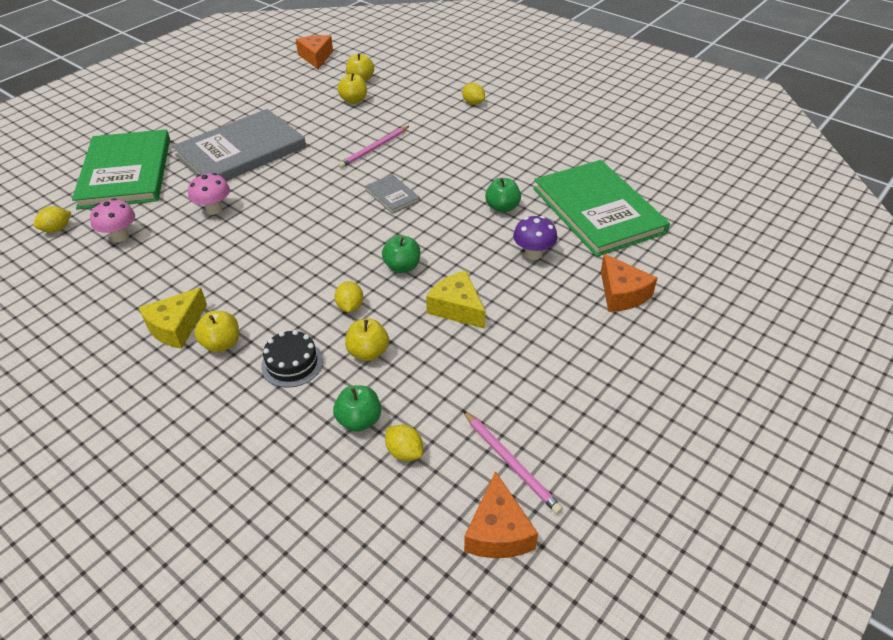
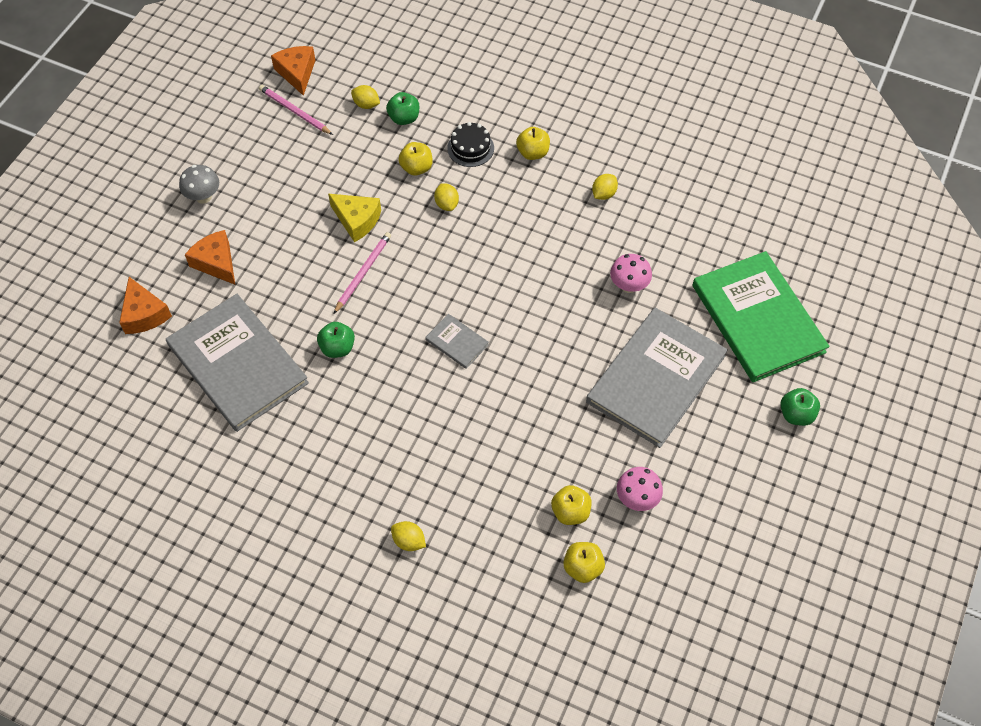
camera: 165 degrees right, 15 degrees up
yellow lemon [34,206,71,233] -> yellow lemon moved to [592,174,618,200]
pink mushroom [90,198,135,242] -> pink mushroom moved to [617,467,663,511]
yellow cheese [139,287,207,349] -> none
orange cheese [295,35,333,69] -> orange cheese moved to [119,277,172,334]
pink pencil [338,126,409,168] -> pink pencil moved to [334,232,391,314]
green apple [382,235,420,273] -> green apple moved to [780,388,820,426]
purple mushroom [513,216,557,260] -> none
green book [533,160,670,257] -> grey book [166,294,309,432]
none -> grey mushroom [179,165,219,204]

